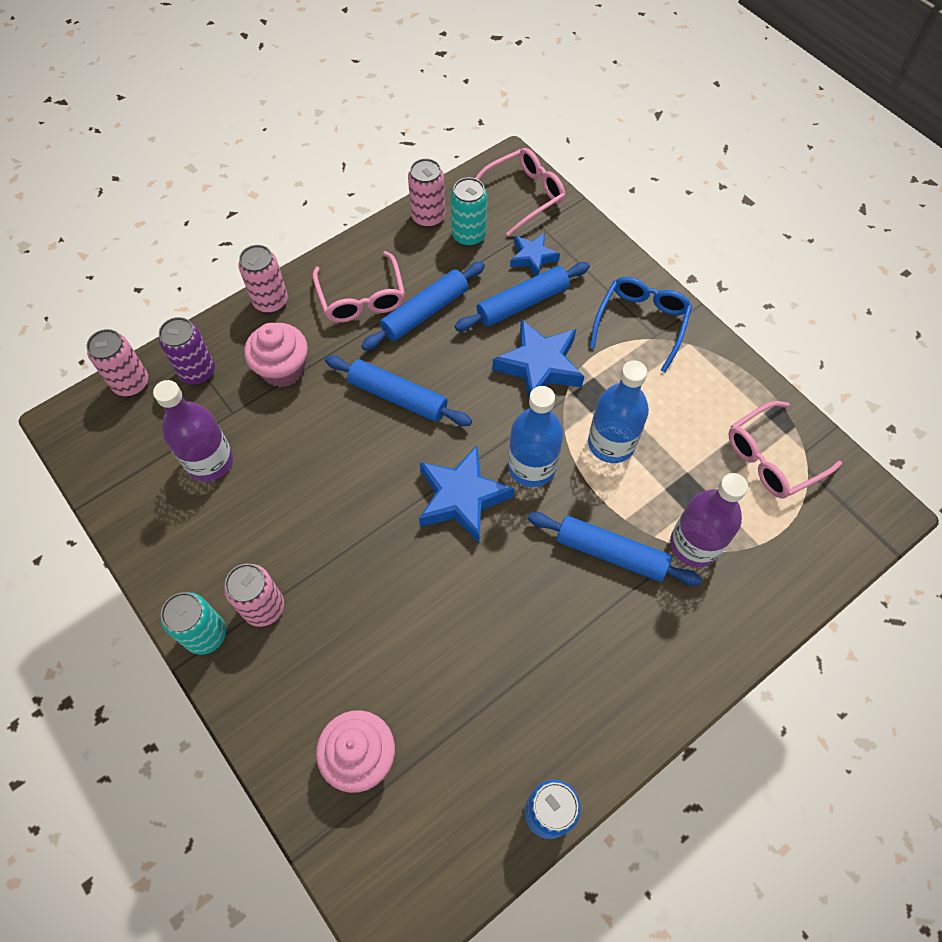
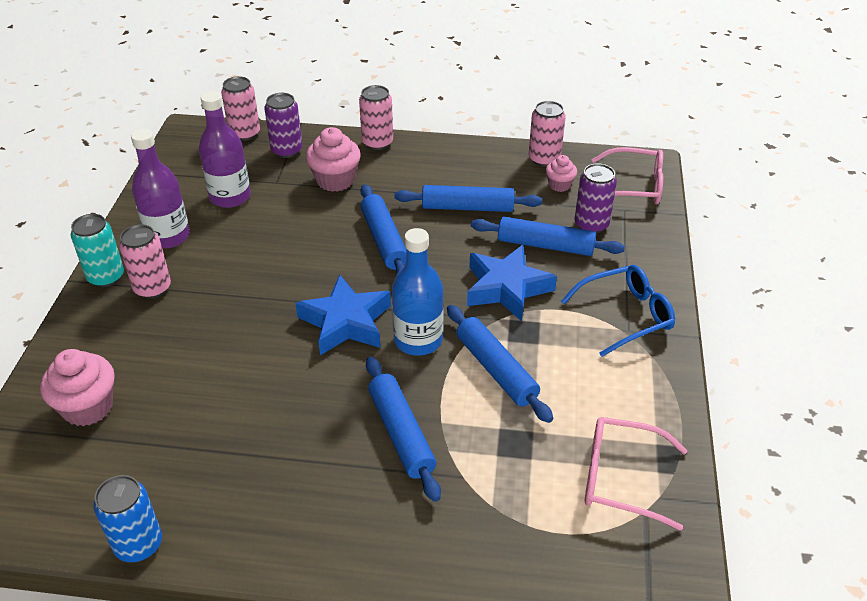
camera: 45 degrees right, 20 degrees down
pink glasses [313,251,405,323] -> none
turquoise can [451,177,487,246] -> pink cupcake [546,155,577,192]
blue star [510,233,560,276] -> purple can [574,163,617,233]
blue bottle [588,360,649,463] -> blue rolling pin [447,305,553,423]
purple bottle [670,473,748,567] -> purple bottle moved to [131,129,190,249]

